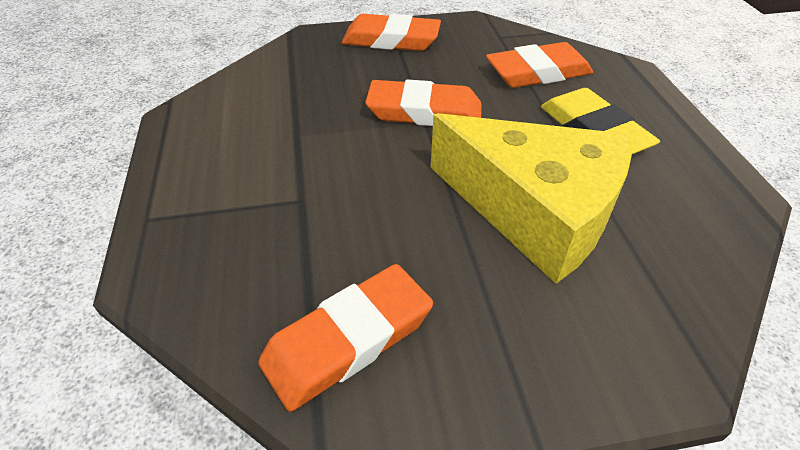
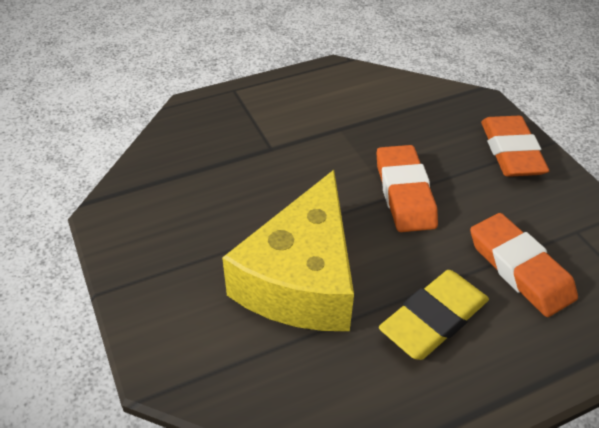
camera: 75 degrees right, 0 degrees up
orange eraser [258,264,433,412] -> none

